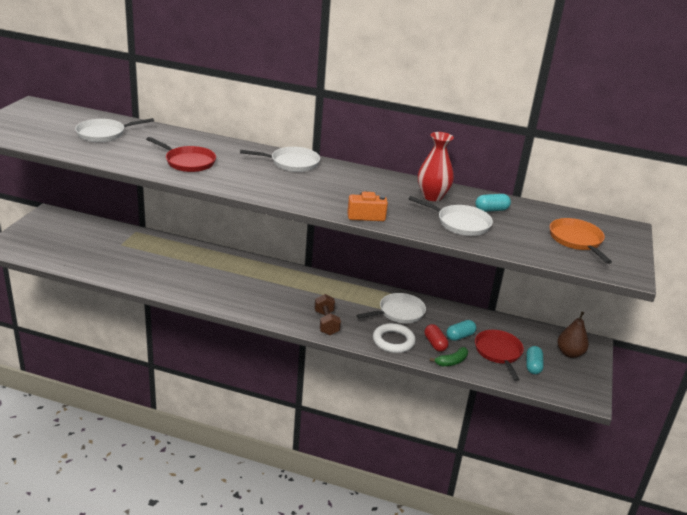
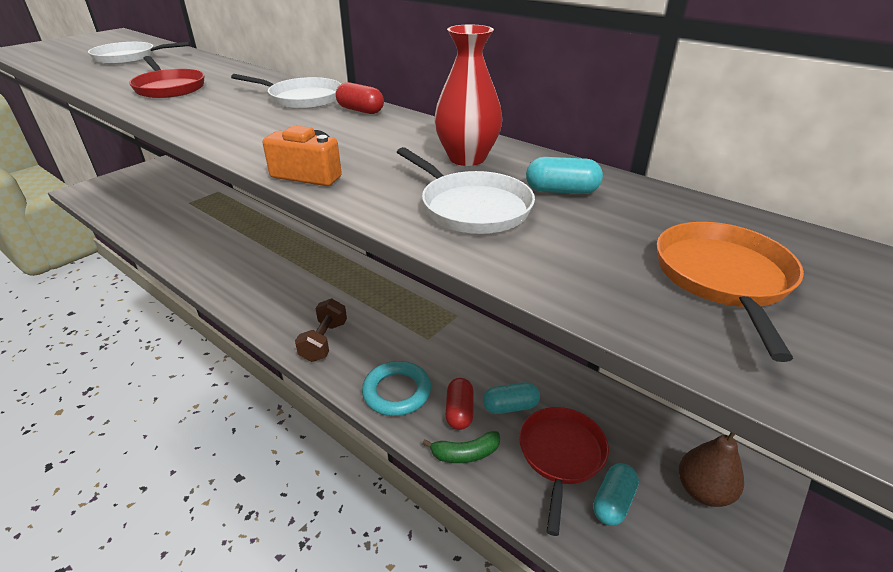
camera: 25 degrees right, 5 degrees up
white pan [356,293,426,323] -> none
white ring [373,323,416,353] -> turquoise ring [362,361,431,416]
none -> red capsule [336,82,384,114]

